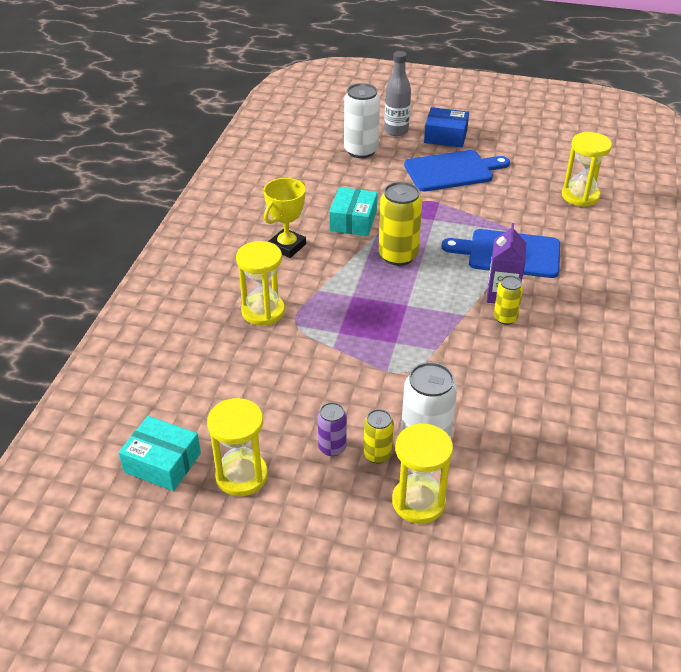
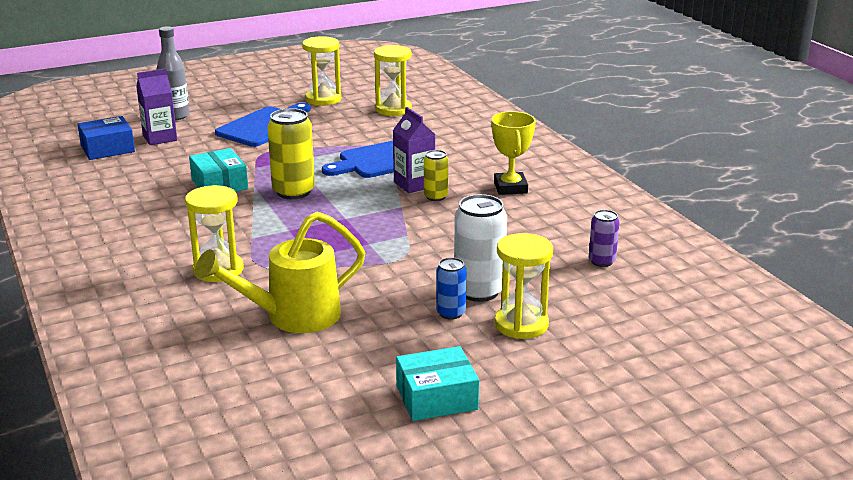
camera: 40 degrees left, 15 degrees down
turquoise box [119,416,201,491] -> turquoise box moved to [396,346,479,421]
yellow hourglass [207,398,268,496] -> yellow hourglass moved to [302,36,341,106]
yellow trophy [264,178,306,258] -> yellow trophy moved to [491,111,536,195]
purple can [318,402,347,456] -> purple can moved to [589,210,620,267]
white can [344,83,380,158] -> purple carton [136,68,177,145]
yellow can [364,409,394,464] -> blue can [436,257,467,320]
blue box [424,107,469,147] -> blue box moved to [77,116,135,160]
none -> yellow watering can [195,212,365,333]

